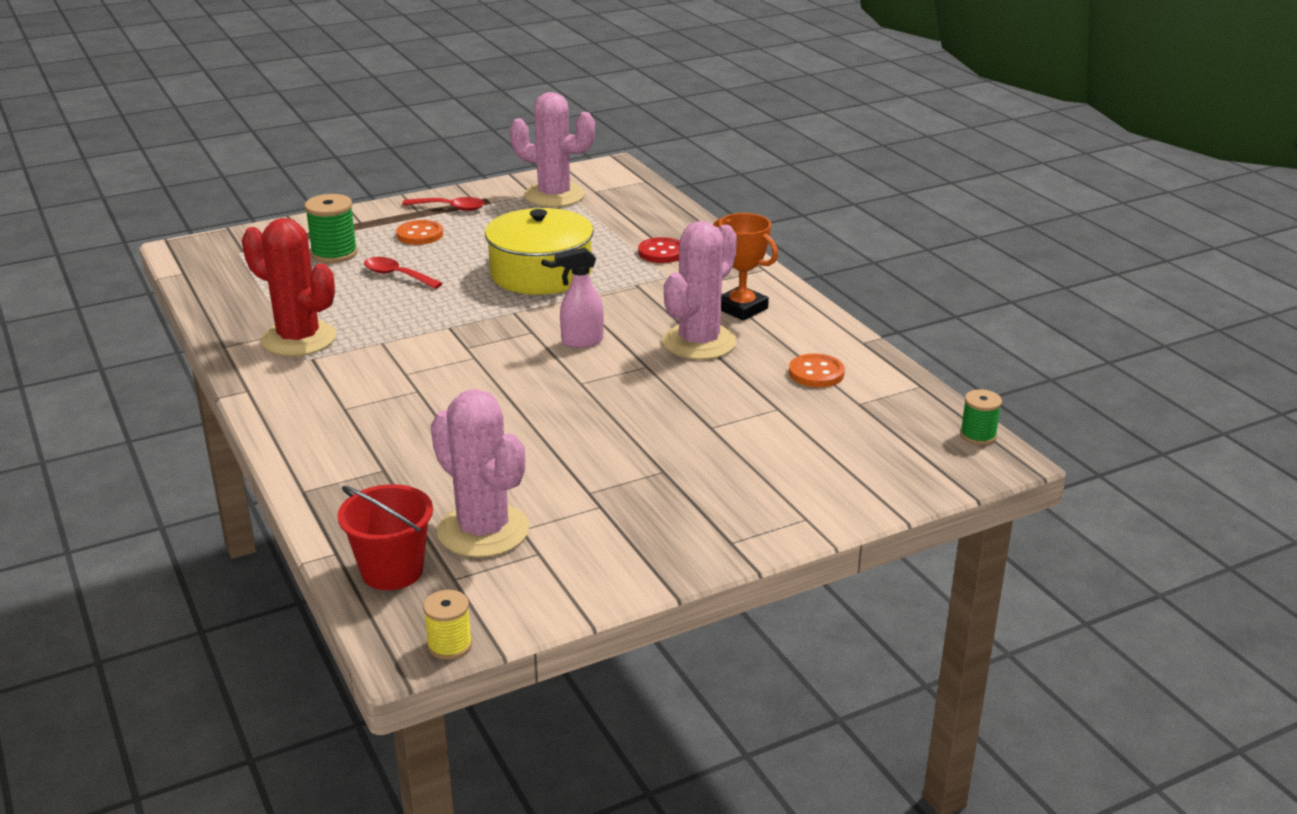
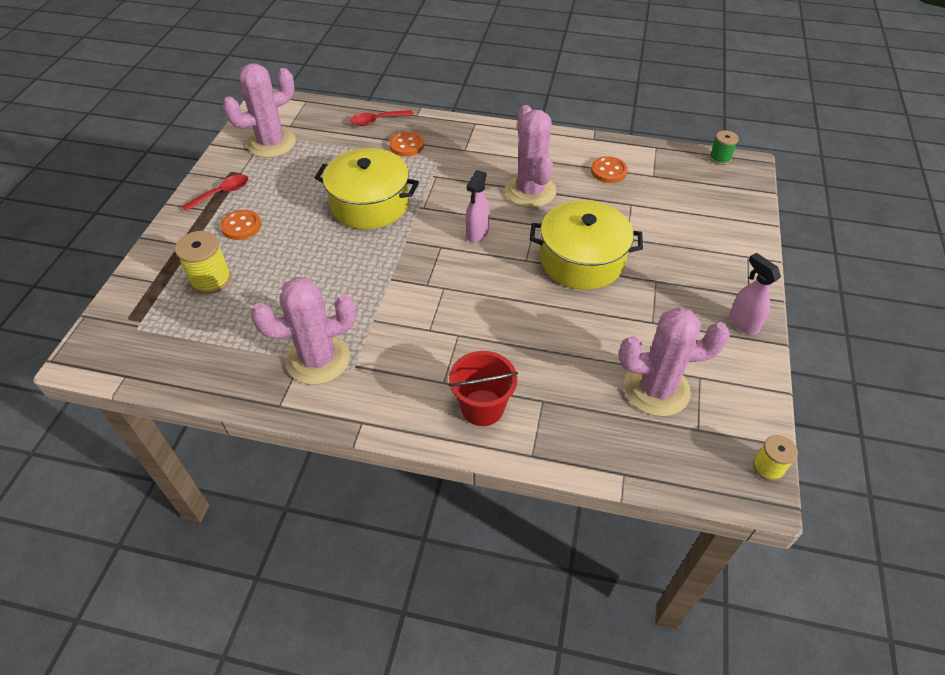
camera: 50 degrees left, 20 degrees up
red cactus [242,218,336,356] -> pink cactus [250,277,357,385]
green spool [304,194,358,263] -> yellow spool [175,231,232,295]
red bucket [337,484,433,590] -> red bucket moved to [449,351,518,426]
red spoon [364,257,443,289] -> red spoon moved to [350,110,413,126]
red button [638,237,680,263] -> orange button [389,131,424,156]
orange trophy [713,213,778,321] -> none
none -> yellow pot [530,200,643,290]
none -> pink spray bottle [729,253,781,334]

